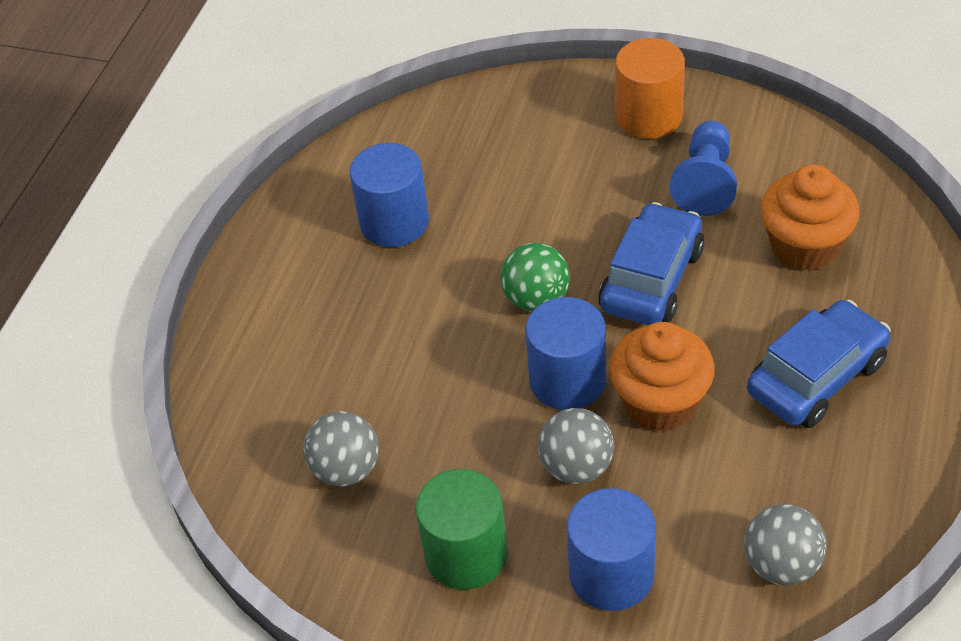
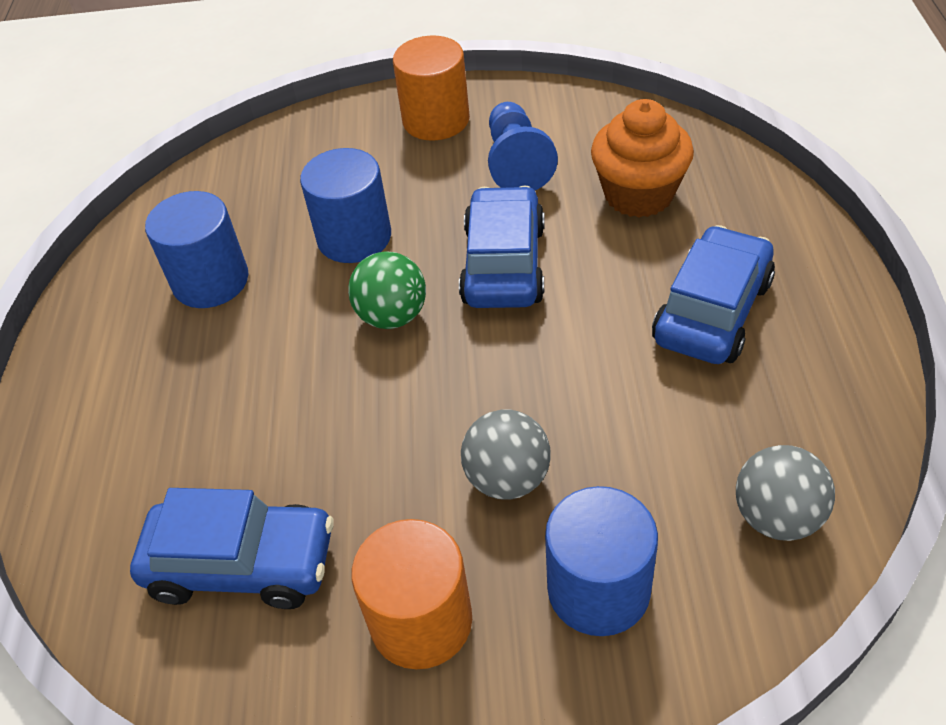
camera: 20 degrees left, 0 degrees up
grey ball [303,411,379,486] -> blue car [130,488,334,609]
green cylinder [415,469,508,590] -> orange cylinder [351,519,472,669]
blue cylinder [525,297,606,410] -> blue cylinder moved to [300,148,391,263]
orange cupcake [609,322,715,432] -> none

